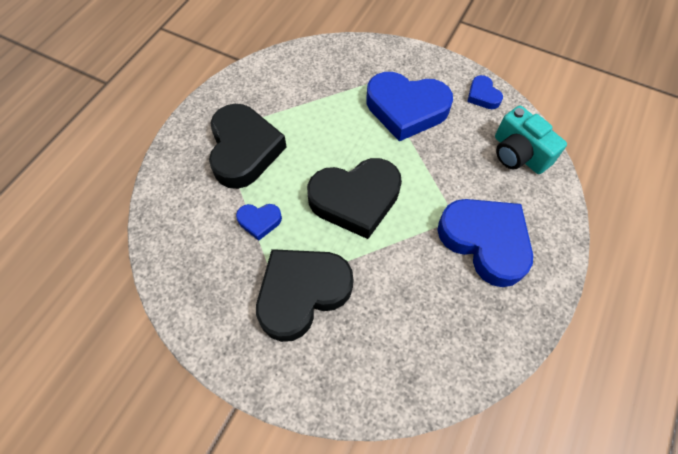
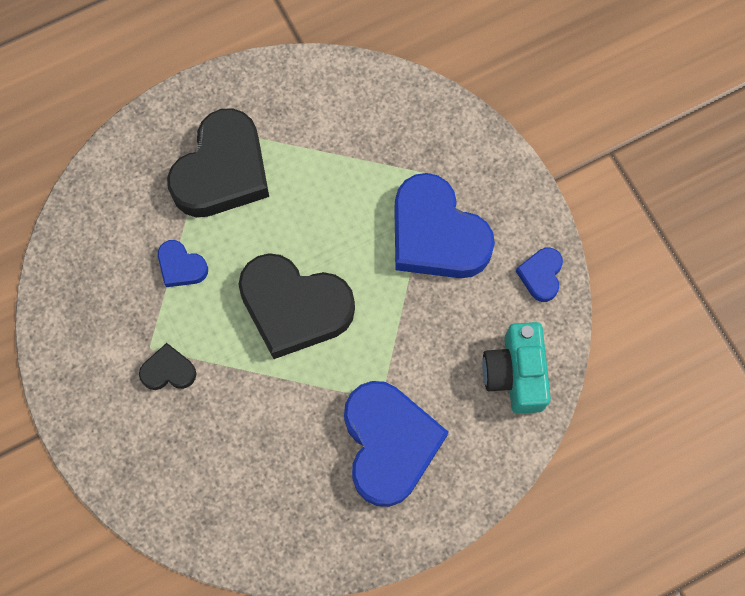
camera: 35 degrees right, 10 degrees up
black heart [256,249,354,342] -> black heart [139,343,196,390], size x0.46

